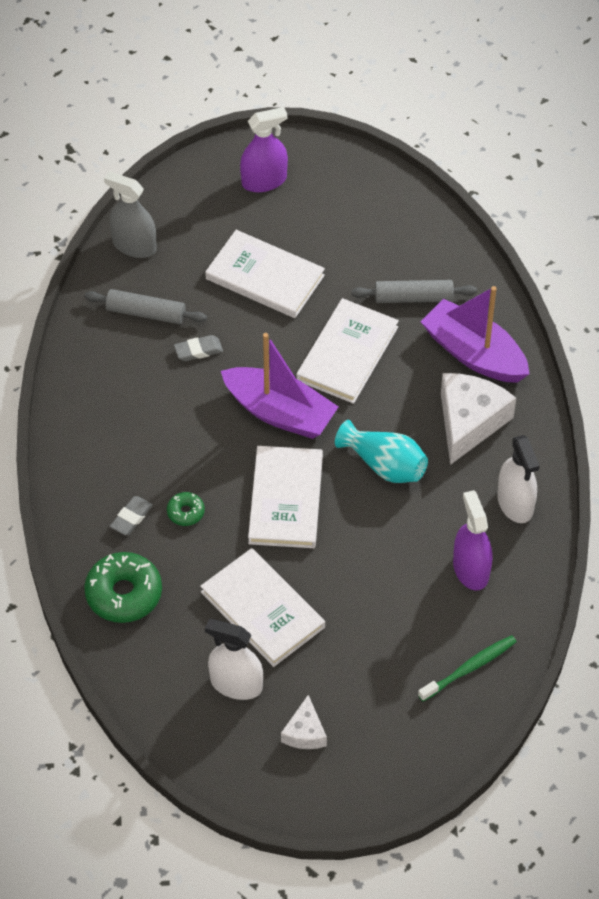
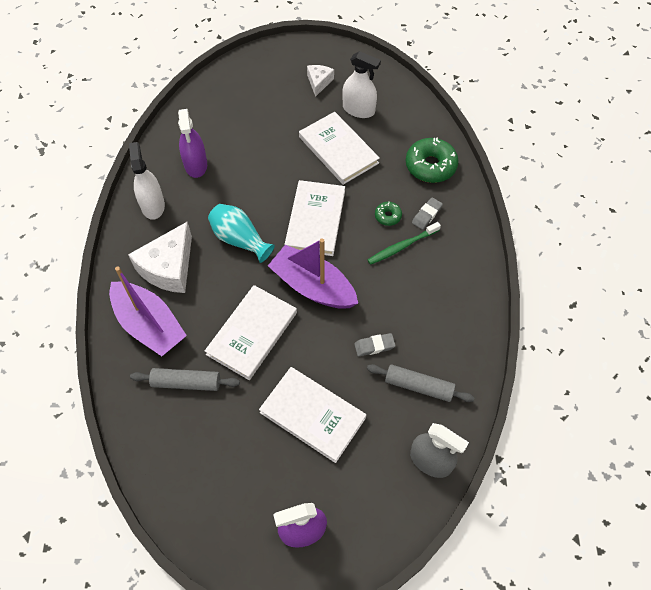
camera: 175 degrees left, 5 degrees up
green toothbrush [418,635,517,702] -> green toothbrush moved to [368,222,441,265]

